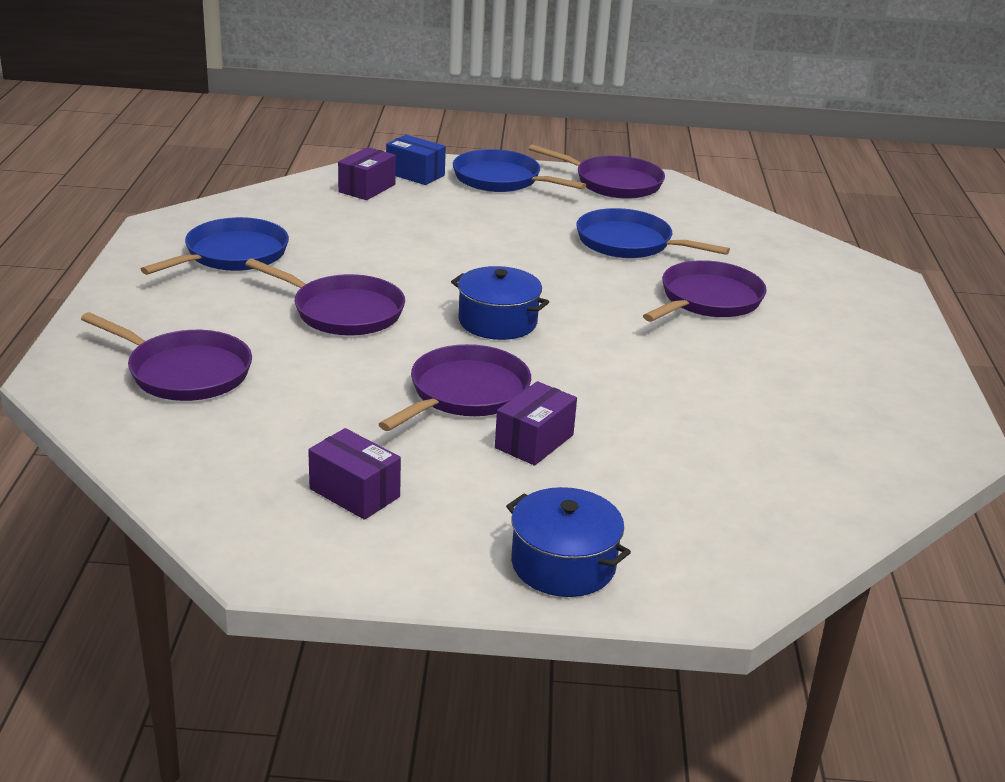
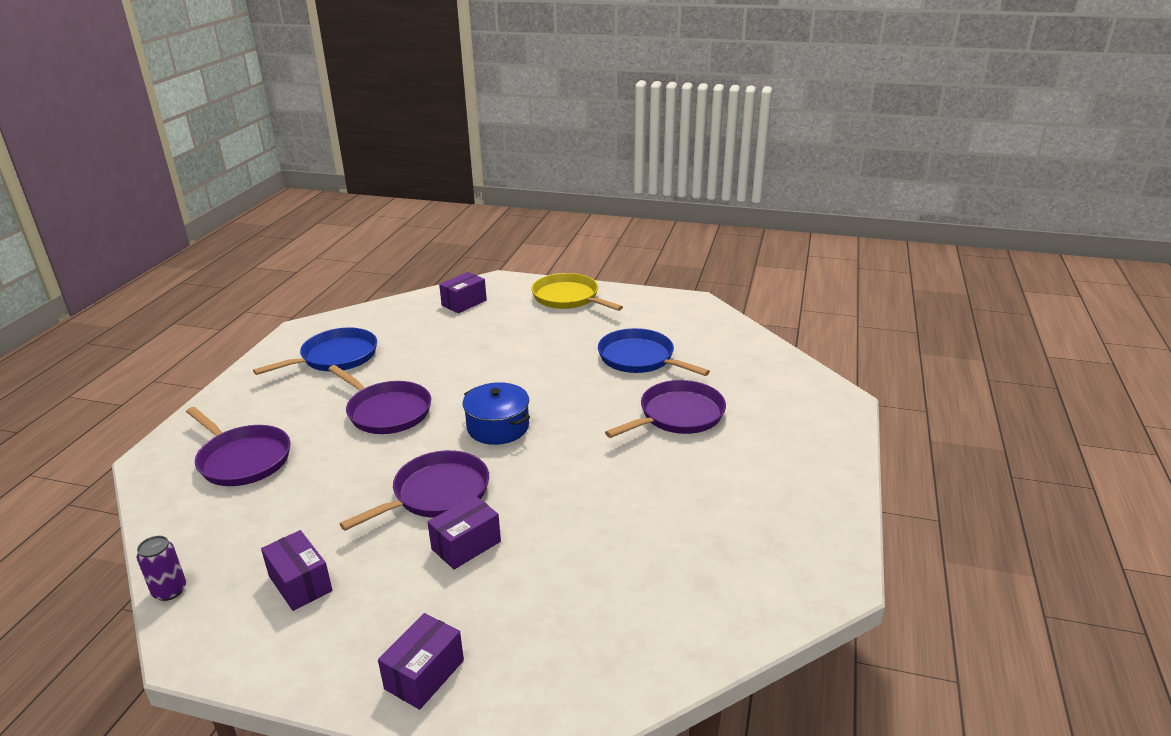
camera: 15 degrees right, 0 degrees up
blue box [386,135,446,185] -> none
blue pan [453,149,586,192] -> yellow pan [531,273,623,311]
blue pot [506,487,631,597] -> purple box [378,613,464,710]
purple pan [529,145,665,199] -> none
none -> purple can [137,536,186,601]

